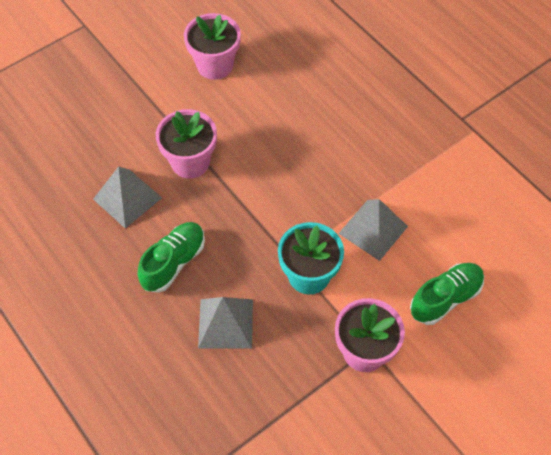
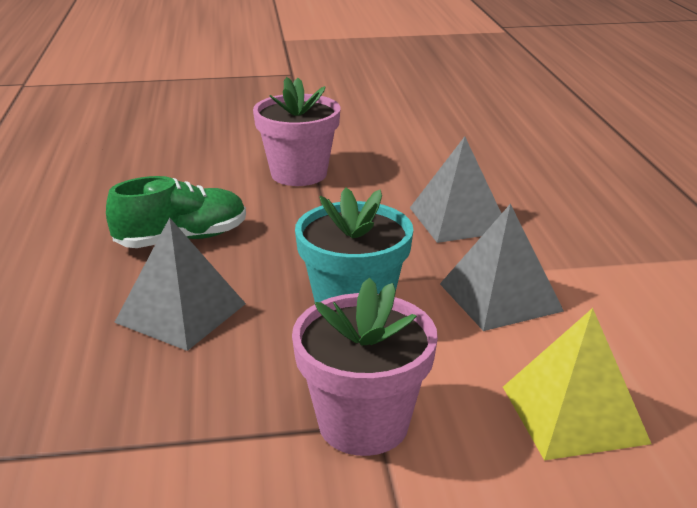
camera: 30 degrees right, 30 degrees down
grey pyramid [93,166,162,229] -> grey pyramid moved to [410,136,502,243]
pink flower pot [184,13,241,80] -> none
green shoe [410,263,484,325] -> yellow pyramid [503,308,651,461]

